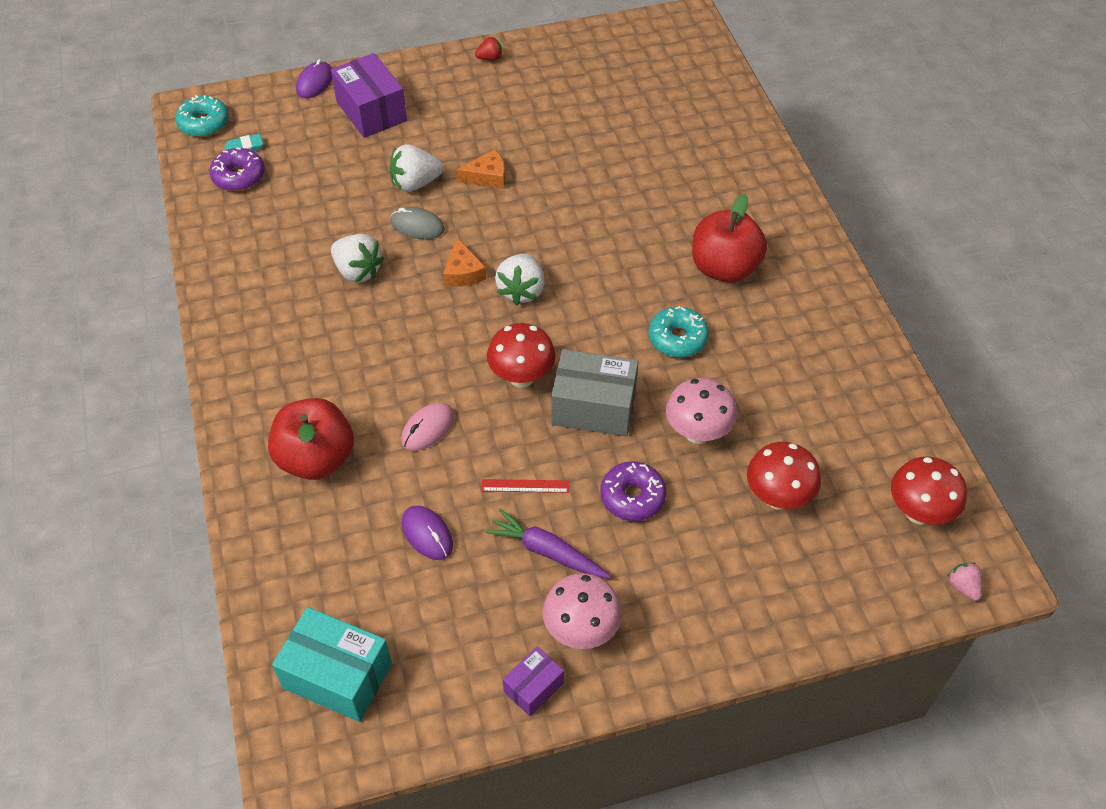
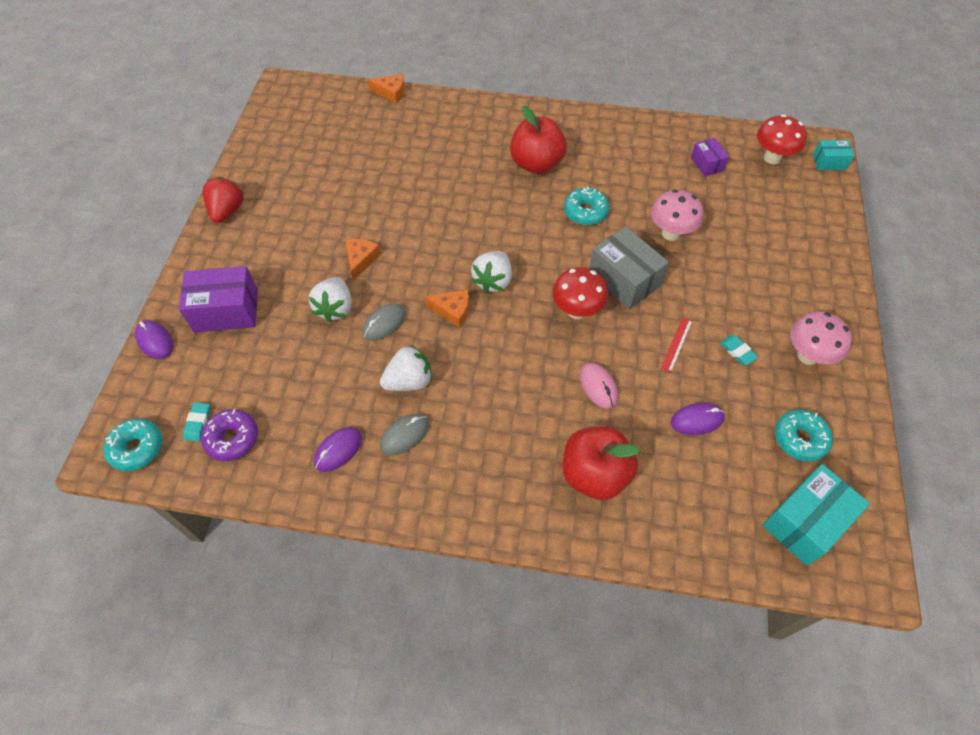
camera: 65 degrees left, 5 degrees up
red strawberry [475,37,502,61] -> red strawberry [203,177,244,223], size x1.80
purple carrot [485,509,611,578] -> turquoise eraser [720,335,758,365]
white strawberry [495,254,545,305] -> white strawberry turned 75 degrees clockwise [471,251,512,293]
purple box [503,646,564,716] -> purple box moved to [691,138,729,176]
grey box [551,349,639,436] -> grey box turned 75 degrees counterclockwise [589,226,669,309]
purple donut [600,462,666,521] -> none
red mushroom [747,442,821,509] -> none
pink strawberry [948,562,982,601] -> turquoise box [813,140,855,170]
none -> purple mouse [314,427,362,472]
none -> orange cheese [368,74,405,104]
none -> grey mouse [380,414,429,455]
none -> turquoise donut [775,410,833,462]

